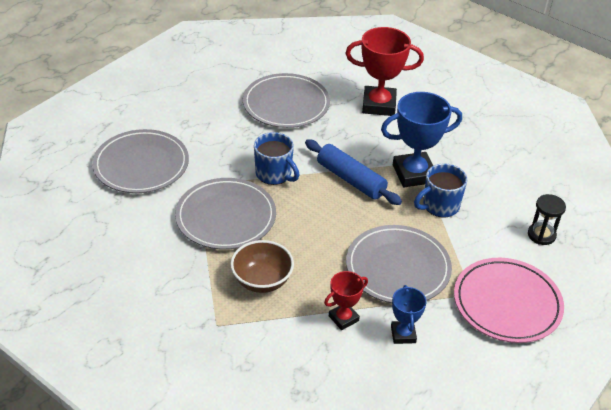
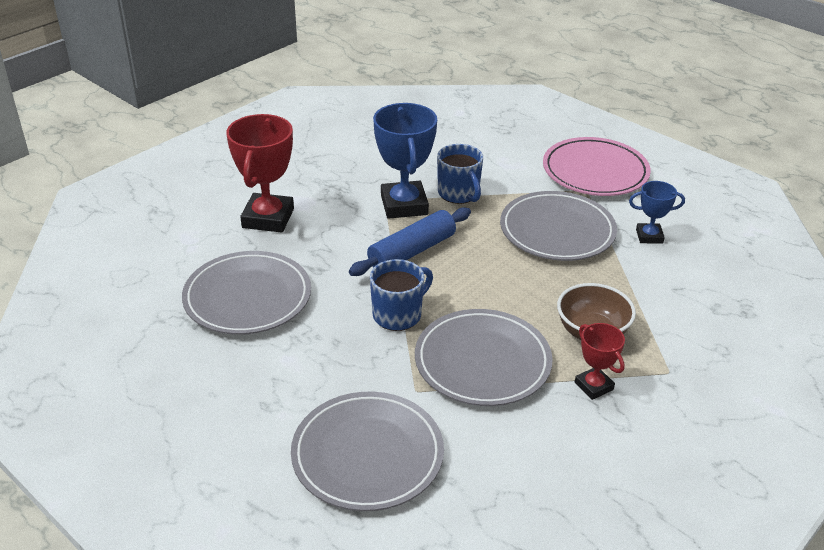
camera: 85 degrees left, 5 degrees down
red trophy [324,271,368,330] -> red trophy moved to [575,323,625,400]
black hourglass [528,194,566,245] -> none

